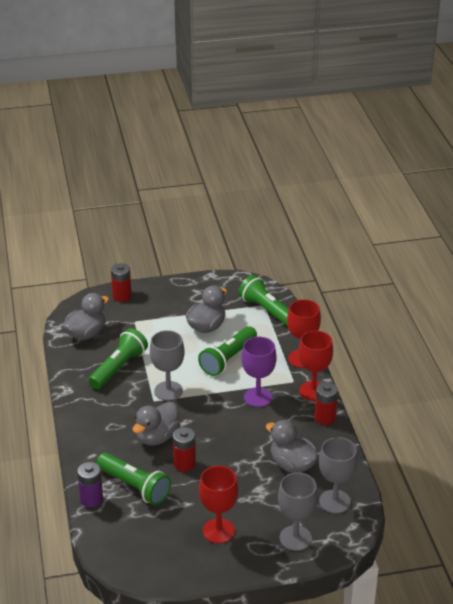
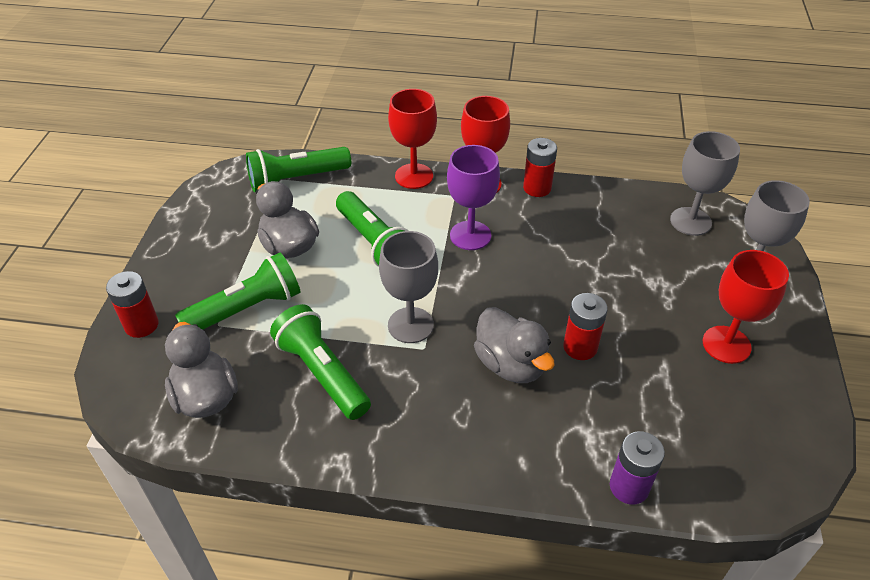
camera: 70 degrees left, 10 degrees up
green flashlight [96,452,171,505] -> green flashlight moved to [175,253,301,330]
grey duck [266,420,319,473] -> none

